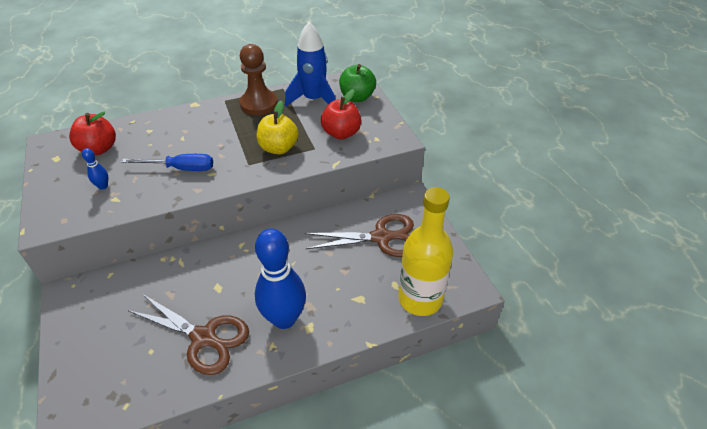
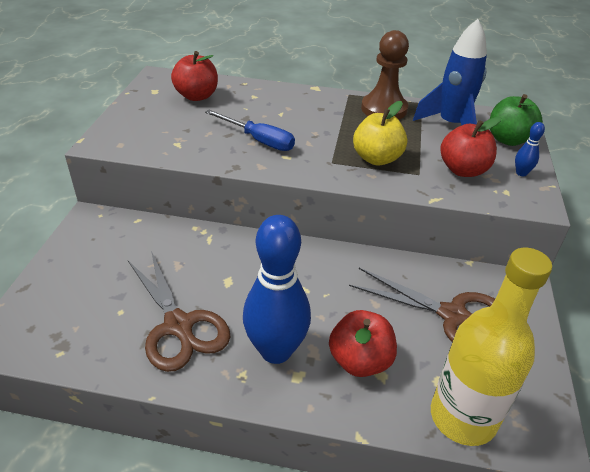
camera: 30 degrees right, 5 degrees down
blue bowling pin [82,148,108,190] -> blue bowling pin moved to [515,122,545,176]
none -> red apple [329,310,397,377]

